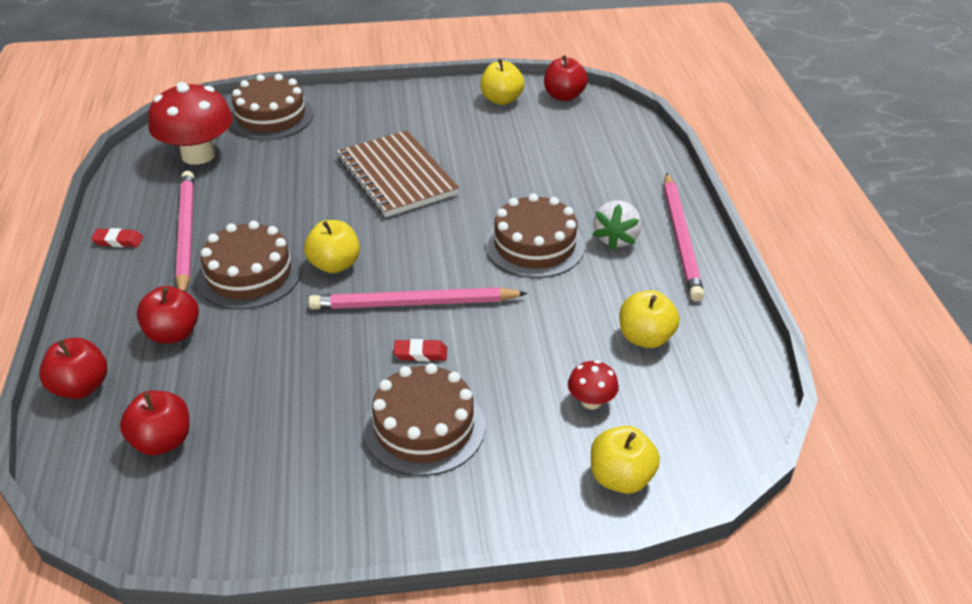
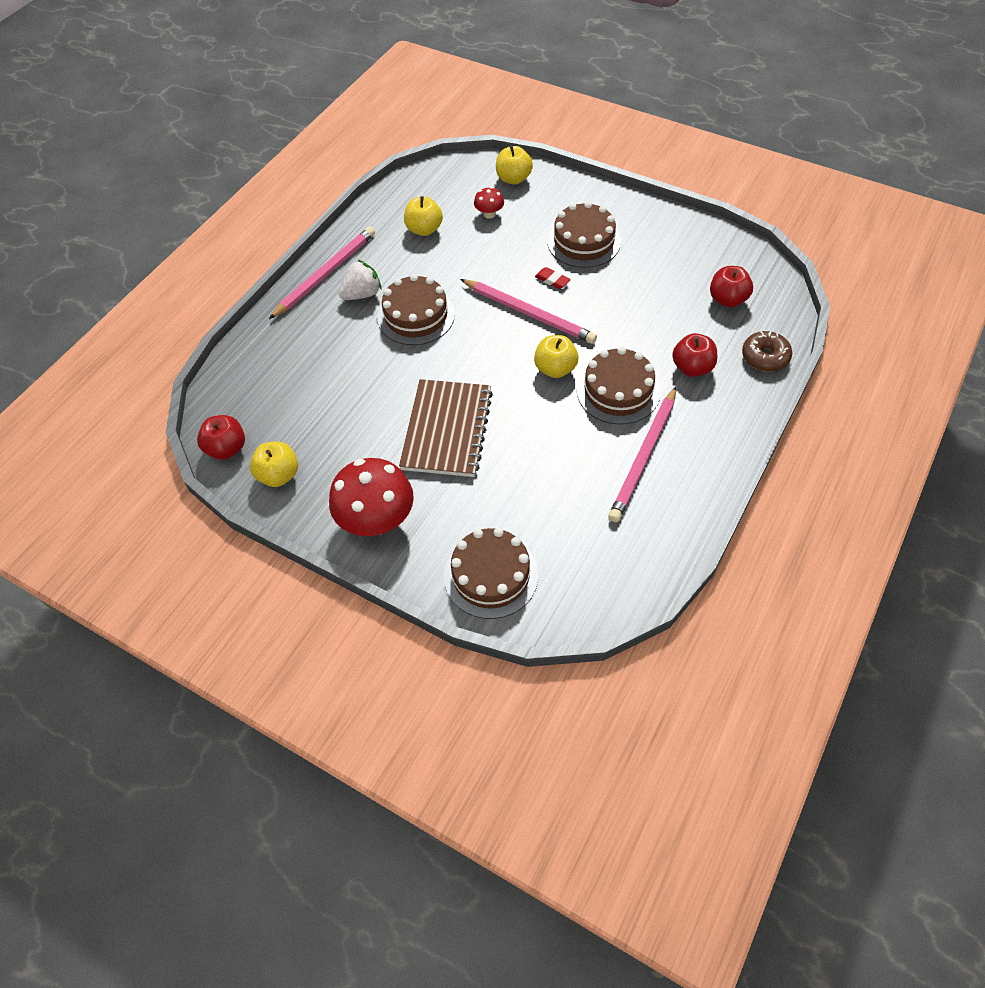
camera: 140 degrees left, 15 degrees up
red apple [39,338,107,399] -> brown donut [742,331,792,372]
red eraser [91,228,143,247] -> none
red mushroom [148,82,233,165] -> red mushroom moved to [329,458,414,536]

